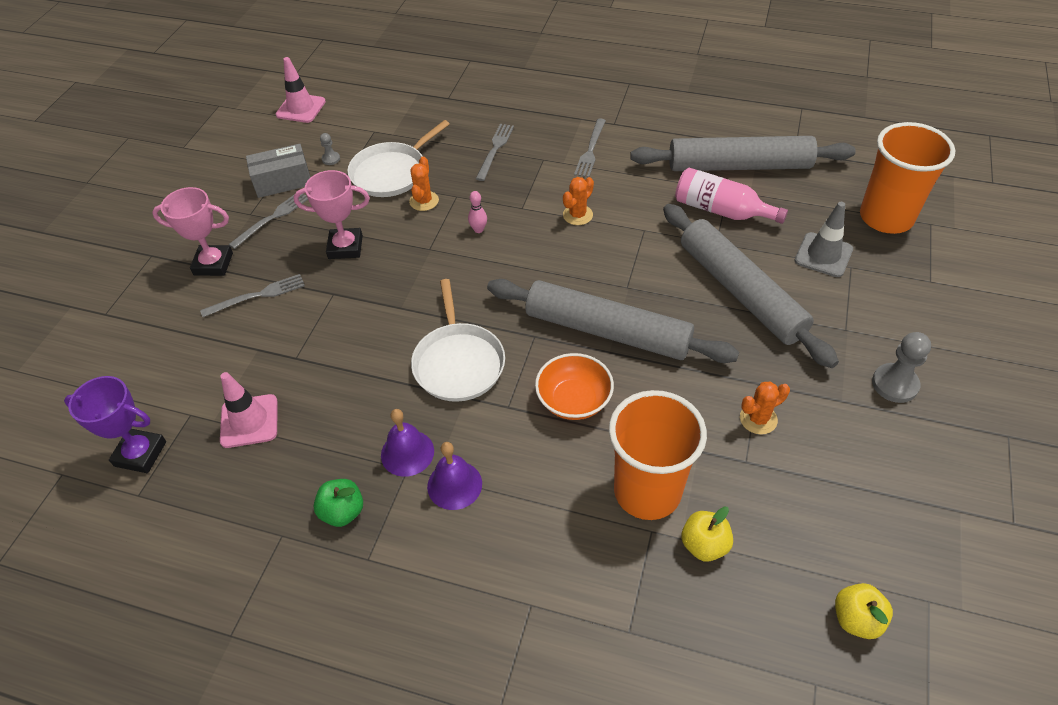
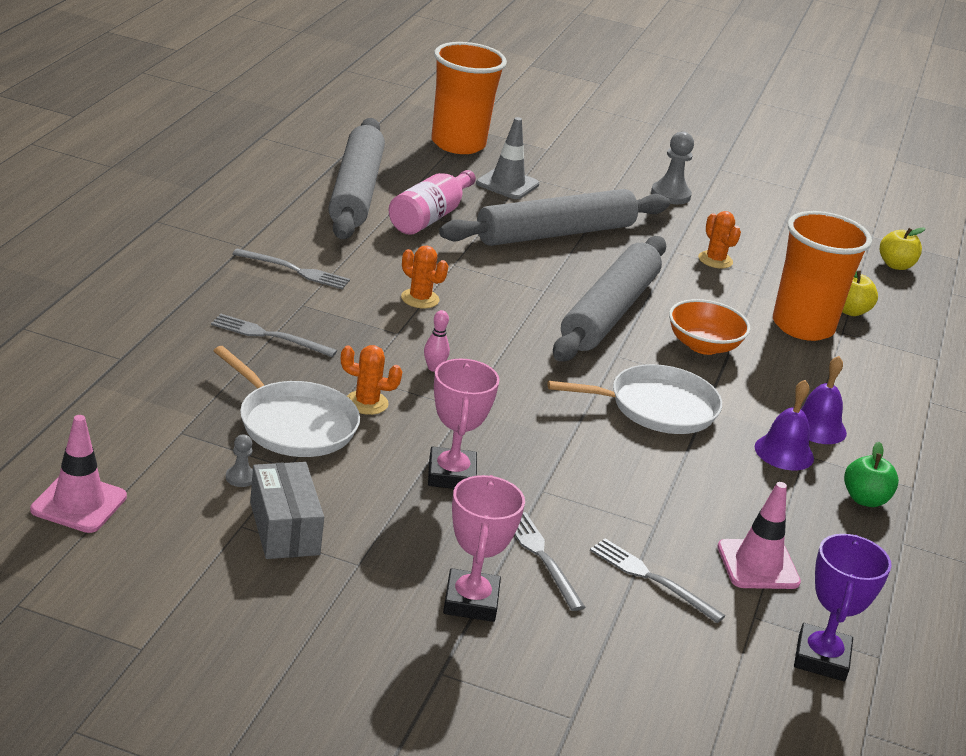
camera: 95 degrees left, 20 degrees down
grey fork [228,194,308,249] -> grey fork moved to [590,539,725,623]

